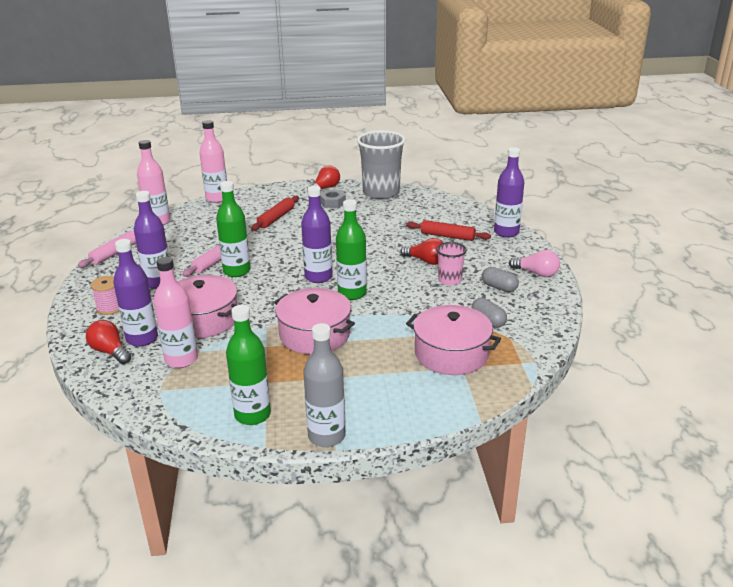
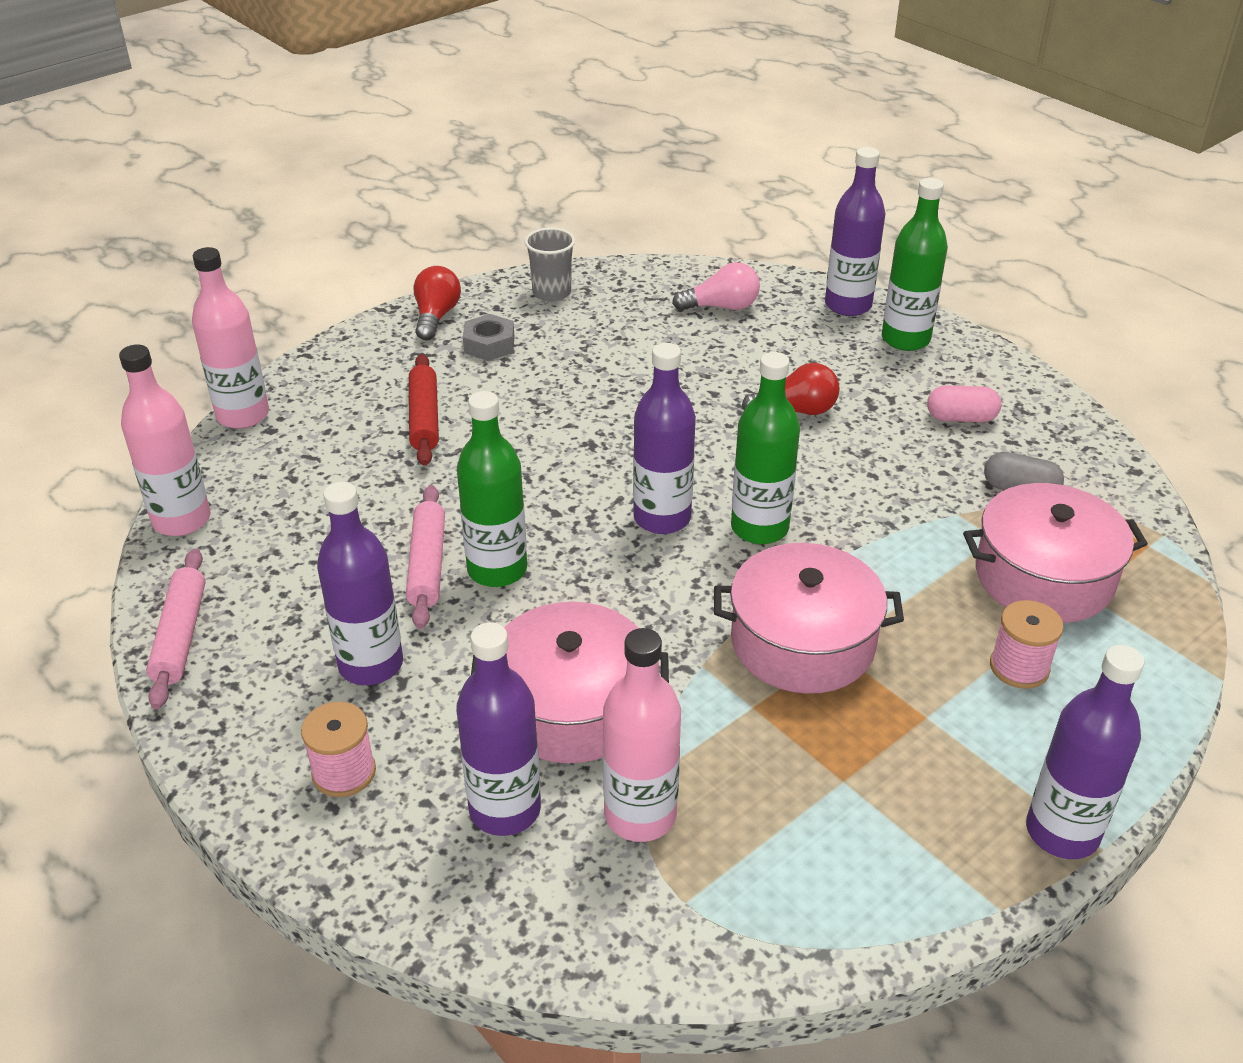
camera: 35 degrees left, 10 degrees up
red light bulb [86,320,131,364] -> none
green bottle [226,305,271,425] -> green bottle moved to [882,178,948,351]
grey bottle [303,323,346,447] -> purple bottle [1026,645,1144,859]
grey cup [357,130,406,199] -> grey cup [525,228,575,302], size x0.51
red rolling pin [406,220,491,241] -> none
pink cup [436,242,467,285] -> none
grey capsule [482,267,519,292] -> pink capsule [927,385,1002,422]
pink light bulb [509,250,560,277] -> pink light bulb moved to [672,262,760,311]
none -> pink spool [990,600,1064,689]

